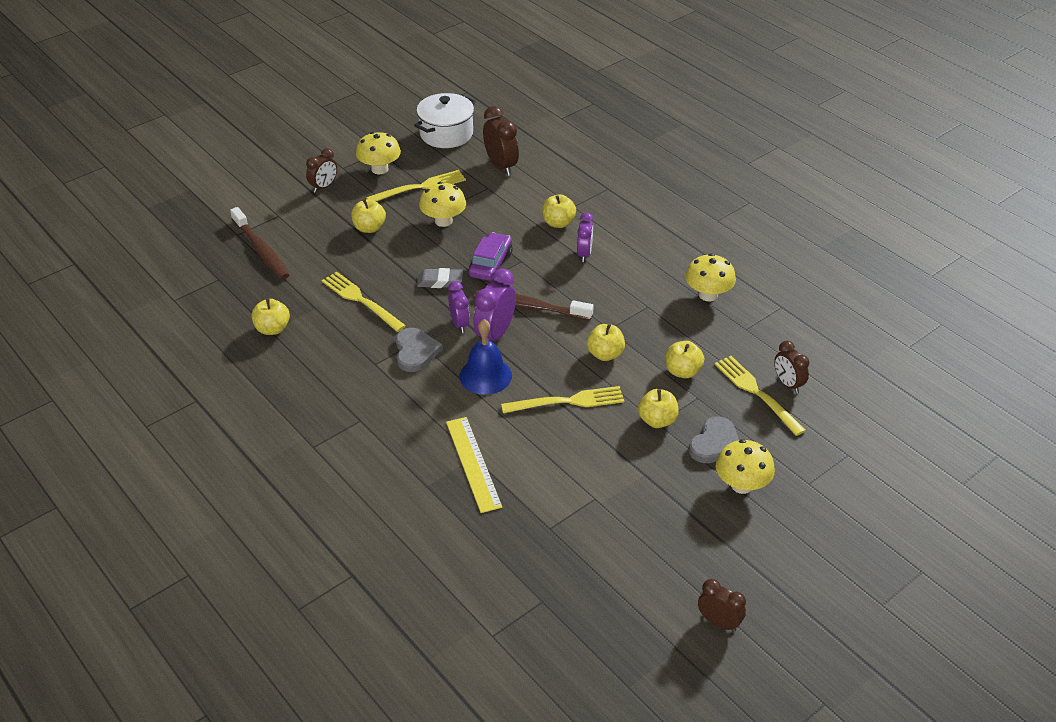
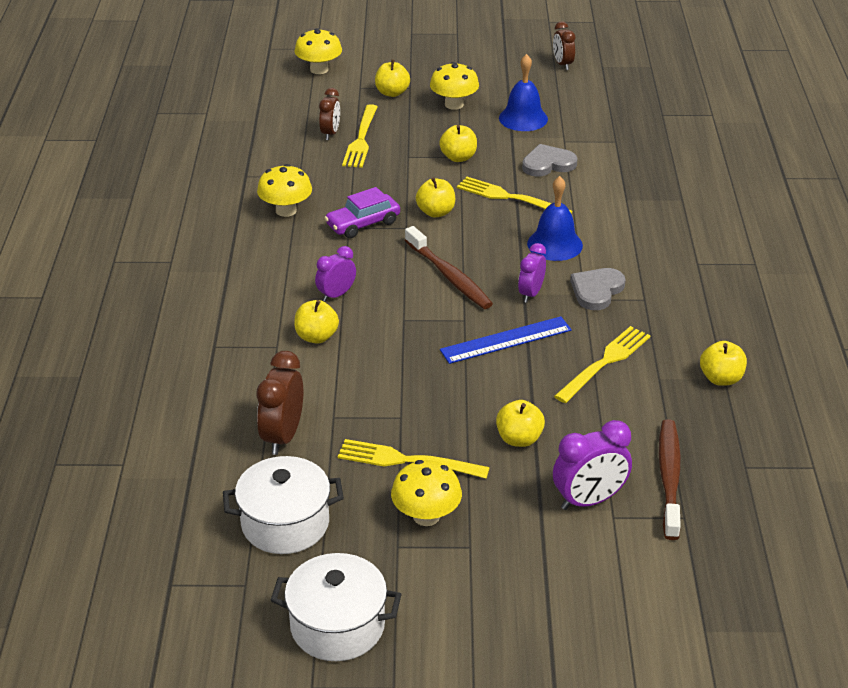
camera: 140 degrees left, 5 degrees down
brown clock [306,148,337,193] -> none
yellow fork [322,272,406,332] -> yellow fork turned 135 degrees counterclockwise [554,326,650,403]
grey eraser [417,268,463,288] -> blue ruler [440,316,572,364]
yellow mushroom [419,182,466,227] -> yellow mushroom moved to [294,28,342,74]
yellow ruler [446,417,502,513] -> none
purple car [468,232,513,281] -> purple car moved to [325,187,400,238]
purple clock [473,268,516,341] -> purple clock moved to [553,420,632,510]
yellow apple [665,341,704,378] -> yellow apple moved to [375,59,410,97]
grey heart [689,416,739,463] -> grey heart moved to [522,144,578,177]
none -> white pot [270,553,402,661]
none -> blue bell [499,54,548,131]

